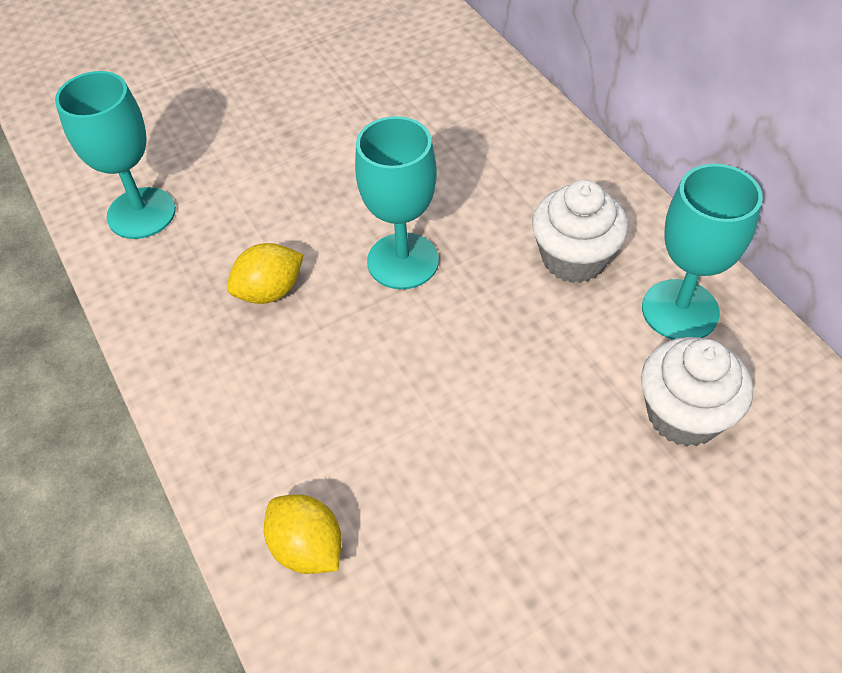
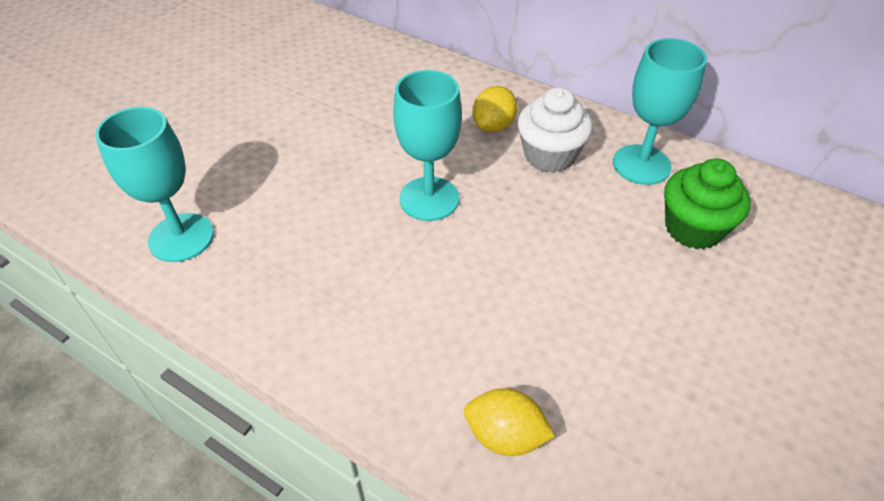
camera: 30 degrees left, 5 degrees down
yellow lemon [227,243,304,304] -> yellow lemon moved to [472,86,517,132]
white cupcake [641,337,753,447] -> green cupcake [664,159,751,249]

